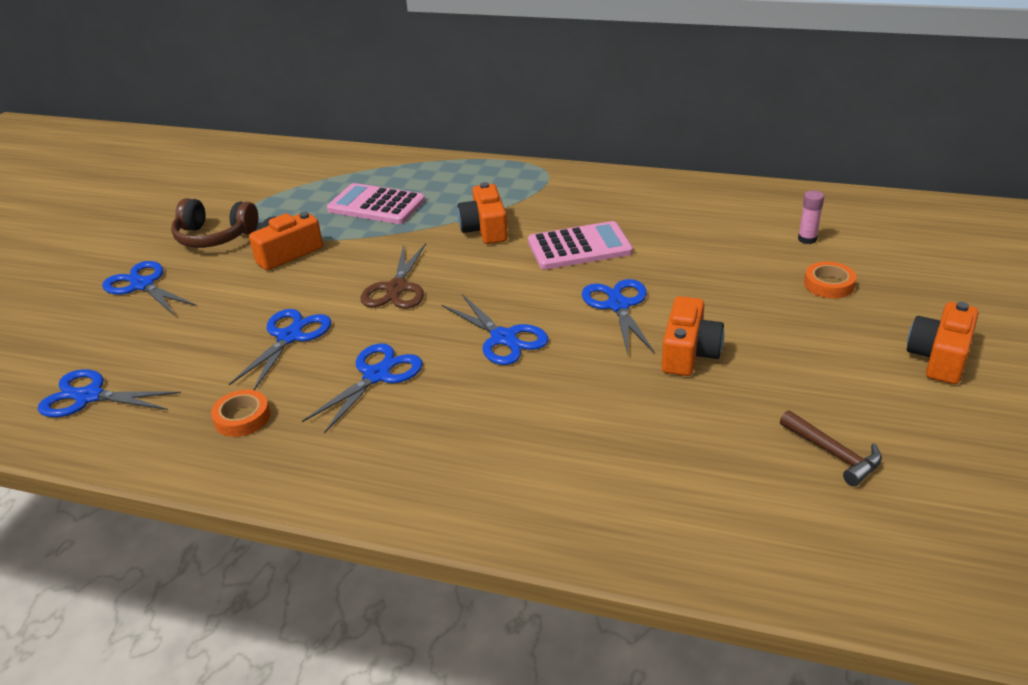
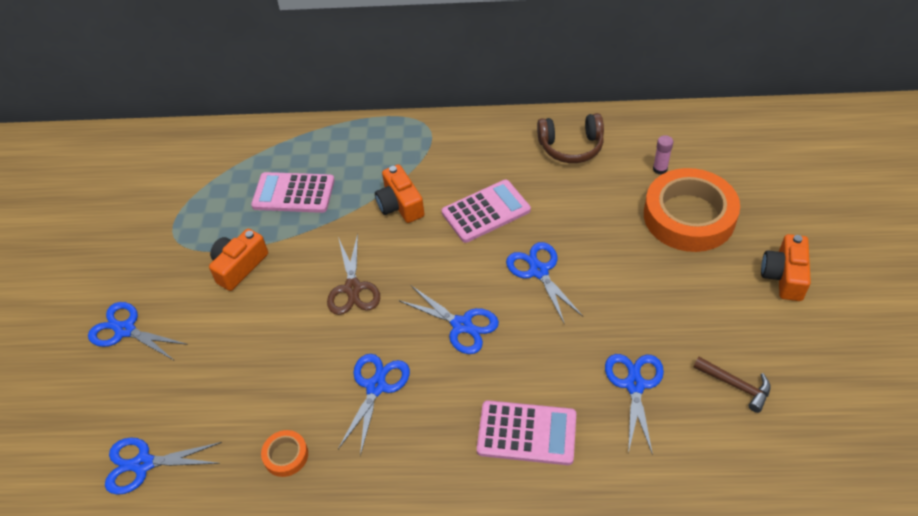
camera: 15 degrees left, 15 degrees up
brown headphones [171,198,258,248] -> brown headphones moved to [537,113,604,163]
blue scissors [229,309,331,390] -> blue scissors moved to [605,354,664,455]
orange camera [662,296,724,376] -> none
orange tape [804,262,856,299] -> orange tape [644,168,740,252], size x2.40
none -> pink calculator [477,400,576,465]

